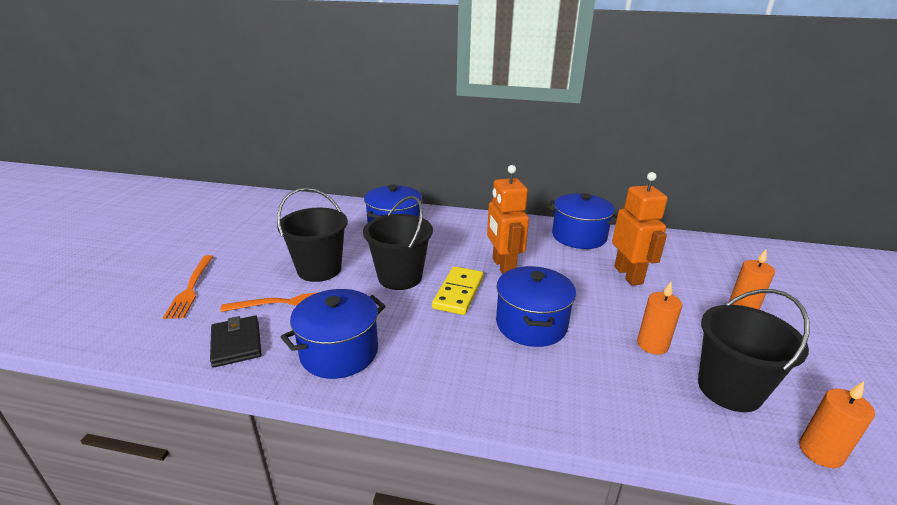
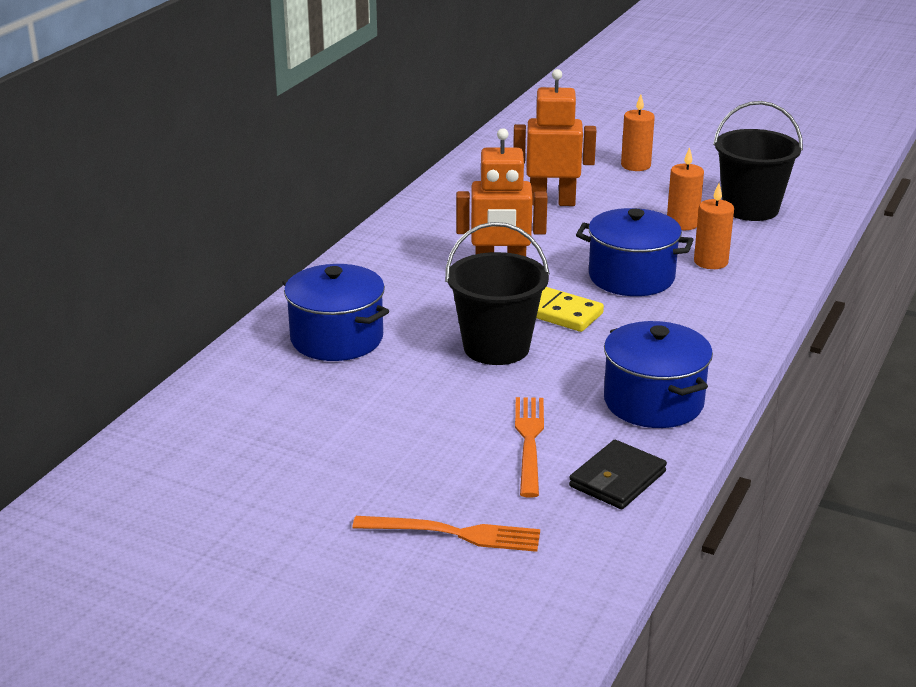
camera: 75 degrees left, 0 degrees up
black wallet [210,316,261,368] -> black wallet turned 45 degrees counterclockwise [569,440,667,509]
black bucket [277,188,348,282] -> none
blue pot [546,193,617,249] -> none
orange candle [799,381,875,468] -> orange candle moved to [694,183,734,269]

